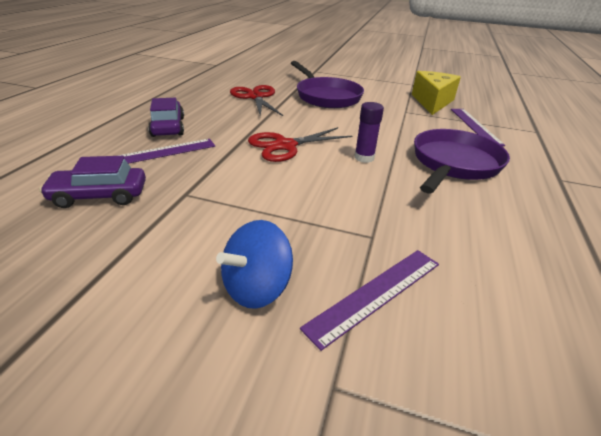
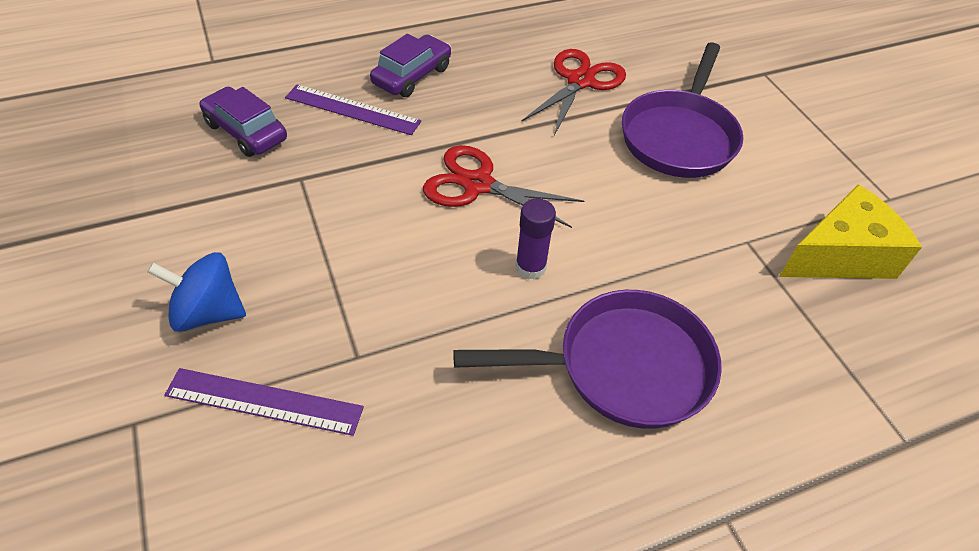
camera: 50 degrees right, 15 degrees up
purple ruler [451,109,505,146] -> none

